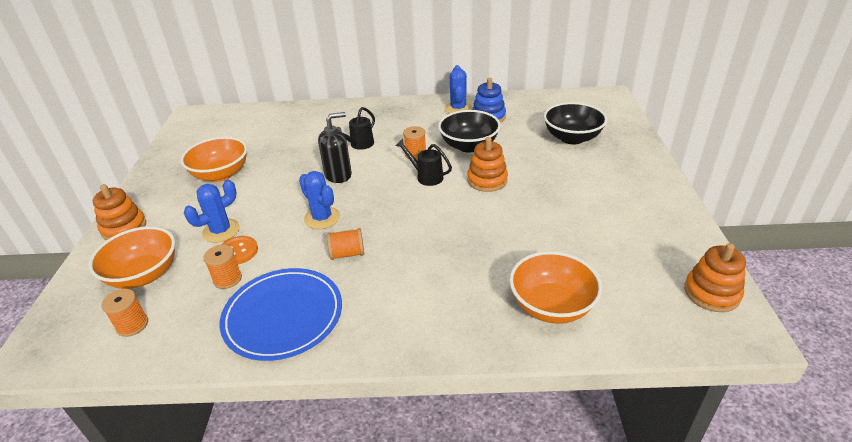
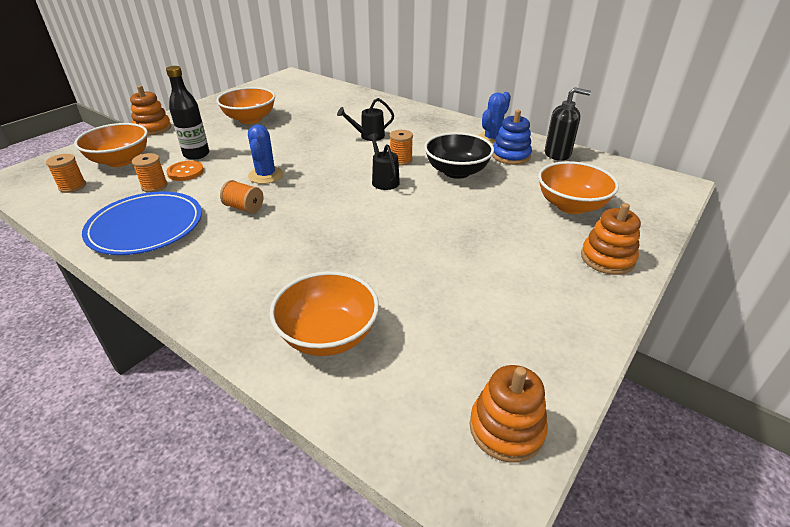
camera: 35 degrees right, 0 degrees up
blue cactus [184,179,240,243] -> black bottle [166,66,209,160]
black soap dispenser [318,112,352,183] -> black soap dispenser moved to [545,87,591,161]
orange stacking toy [467,137,508,192] -> orange stacking toy moved to [581,203,641,275]
black bowl [544,102,607,144] -> orange bowl [538,161,619,214]

